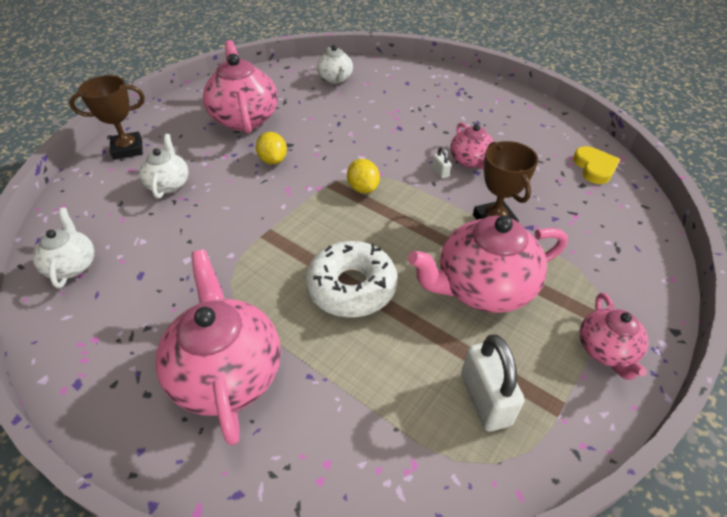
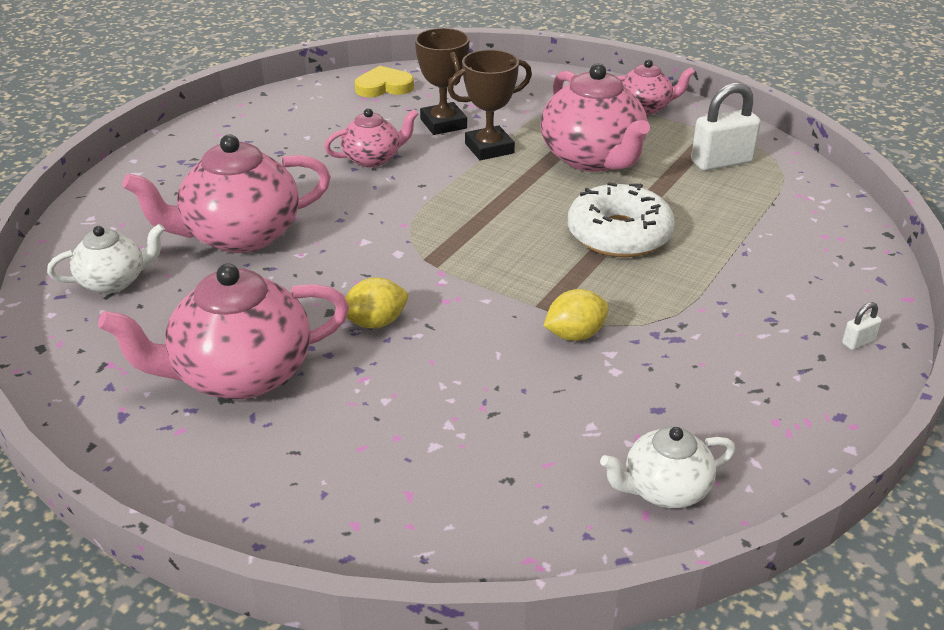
camera: 95 degrees left, 10 degrees down
brown trophy [69,75,145,160] -> brown trophy moved to [415,28,470,135]
white teapot [139,134,189,199] -> none
pink teapot [155,250,281,445] -> pink teapot moved to [122,134,331,253]
yellow lemon [347,159,380,193] -> yellow lemon moved to [543,289,609,341]
white padlock [432,147,451,178] -> white padlock moved to [842,302,882,350]

